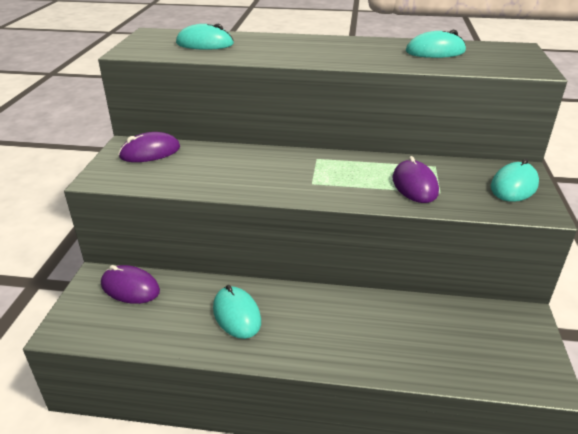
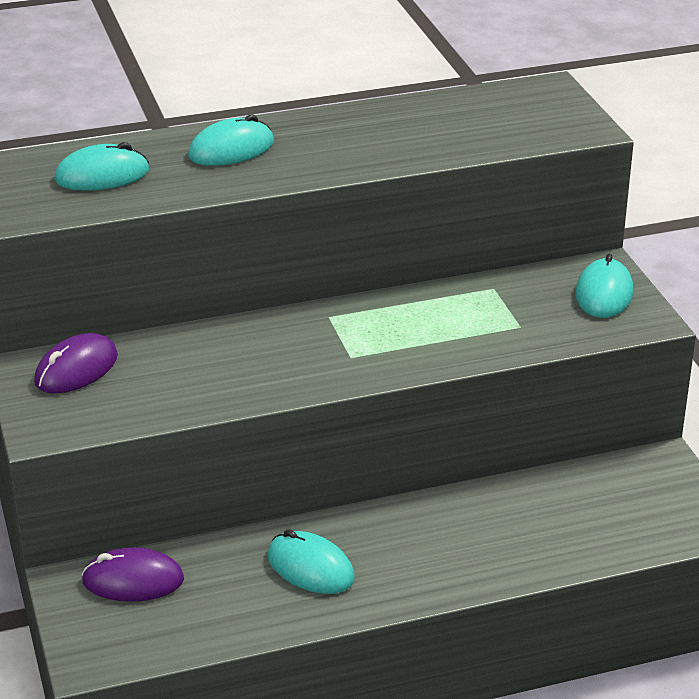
camera: 25 degrees left, 0 degrees up
purple mouse [392,156,439,203] -> none
turquoise mouse [406,30,466,58] -> turquoise mouse moved to [188,114,274,166]

